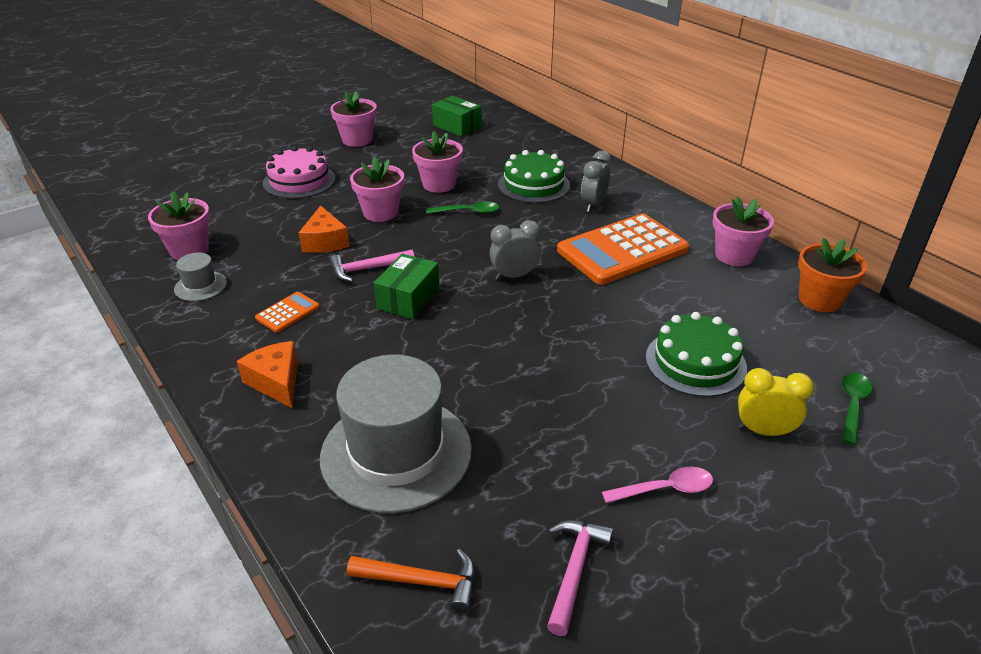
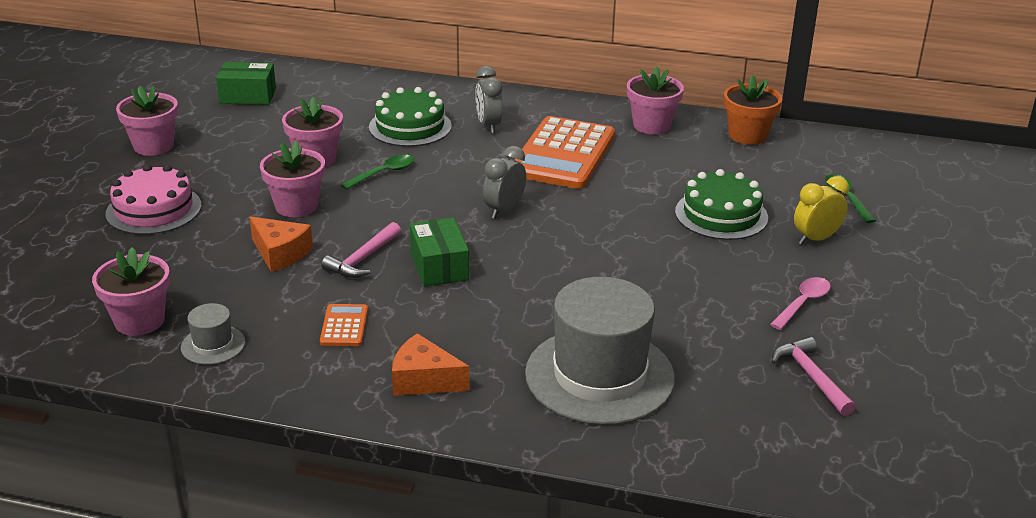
camera: 40 degrees left, 5 degrees down
orange hammer [347,549,475,613] -> none

